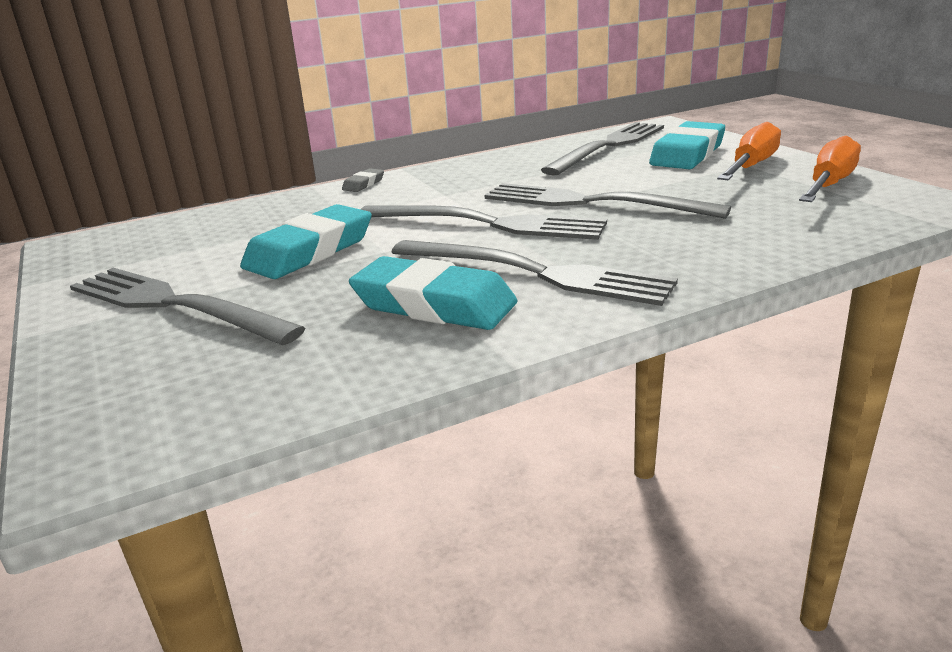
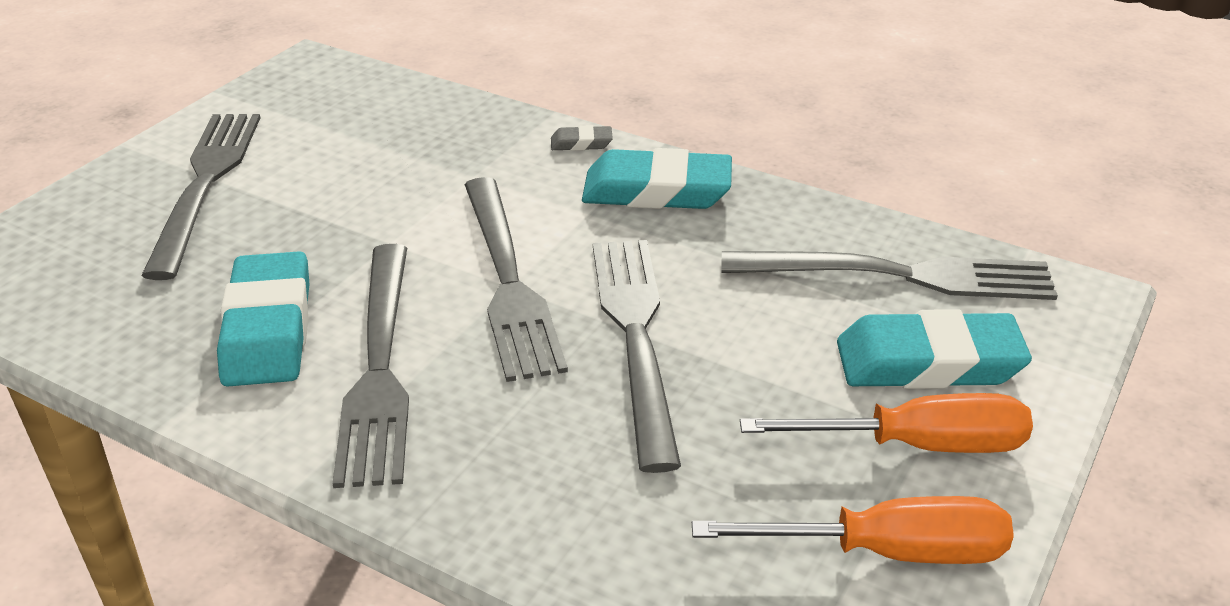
camera: 55 degrees right, 10 degrees up
turquoise eraser [240,204,372,279] -> turquoise eraser moved to [582,148,732,209]

